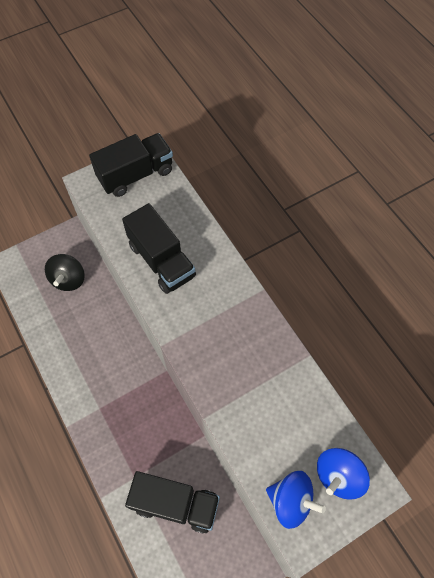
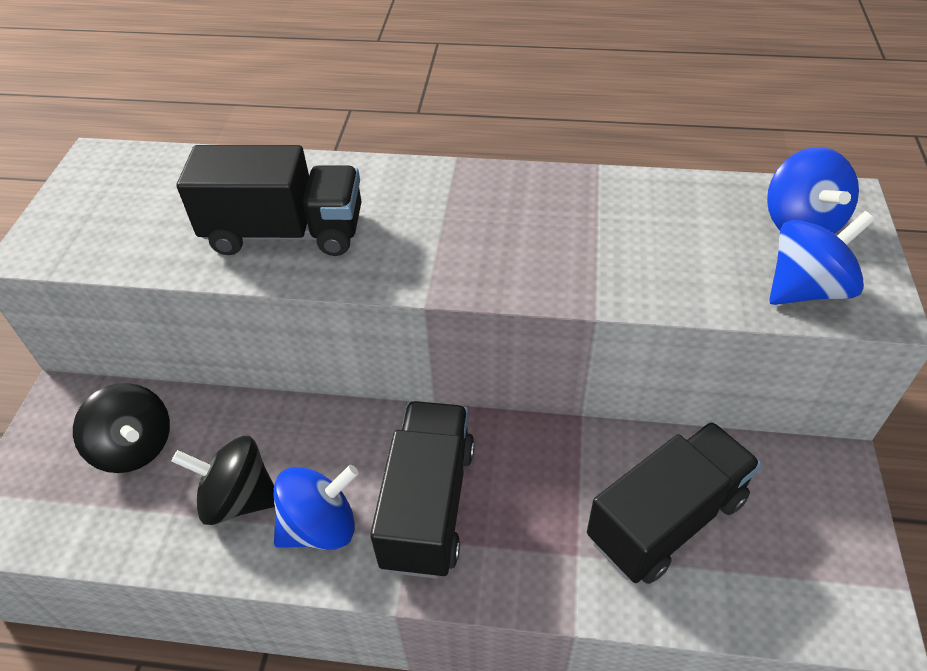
camera: 50 degrees left, 15 degrees down
black truck [89,133,173,197] -> black truck moved to [370,401,475,579]
none -> black spinning top [171,436,275,525]
none -> blue spinning top [274,465,359,550]

